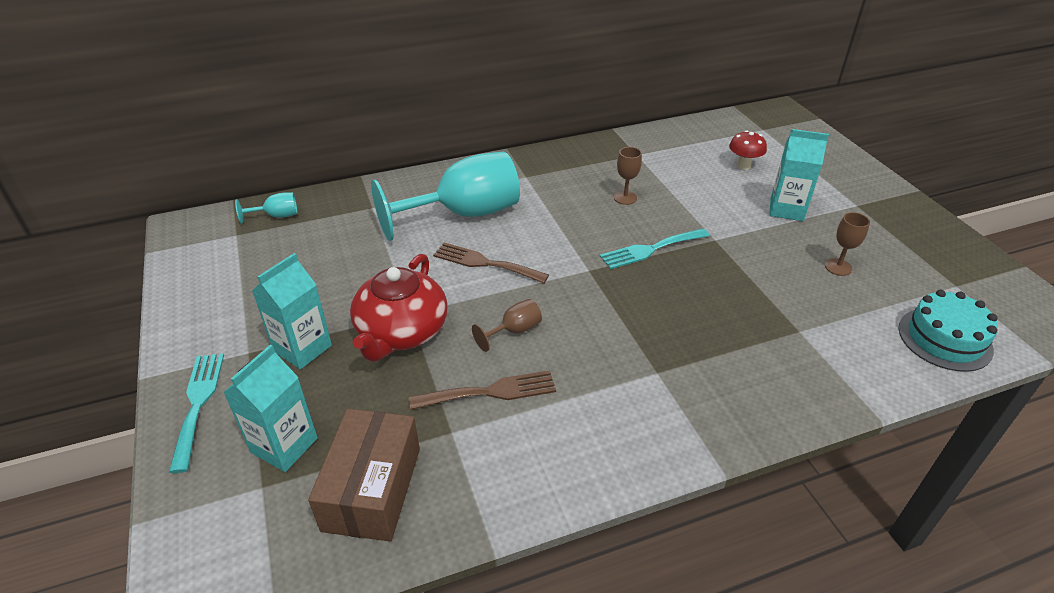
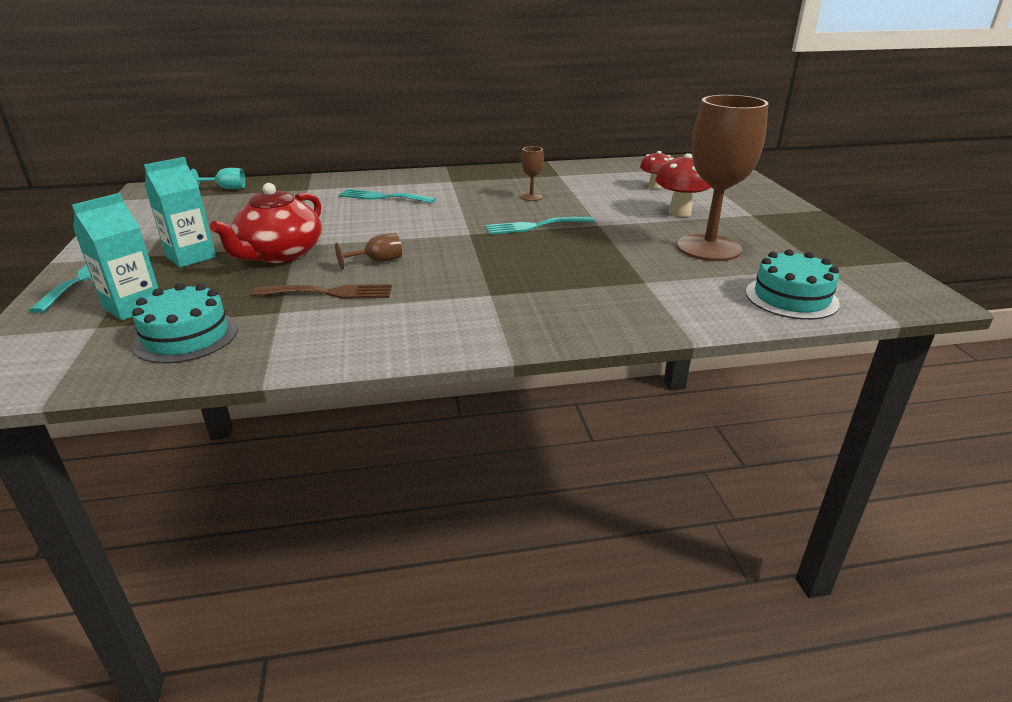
camera: 10 degrees right, 10 degrees down
brown box [308,409,420,542] -> turquoise cake [132,283,238,364]
turquoise goblet [371,152,520,241] -> turquoise fork [339,189,436,203]
brown fork [433,242,549,283] -> none
turquoise carton [769,129,829,221] -> red mushroom [655,153,711,217]
brown goblet [825,212,870,276] -> brown goblet [677,95,768,261], size x2.45

